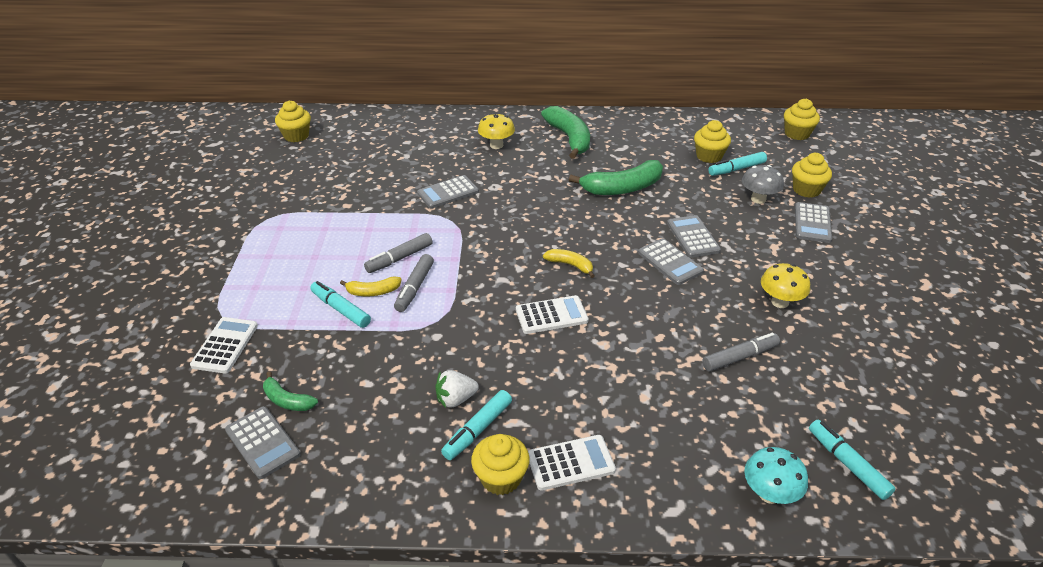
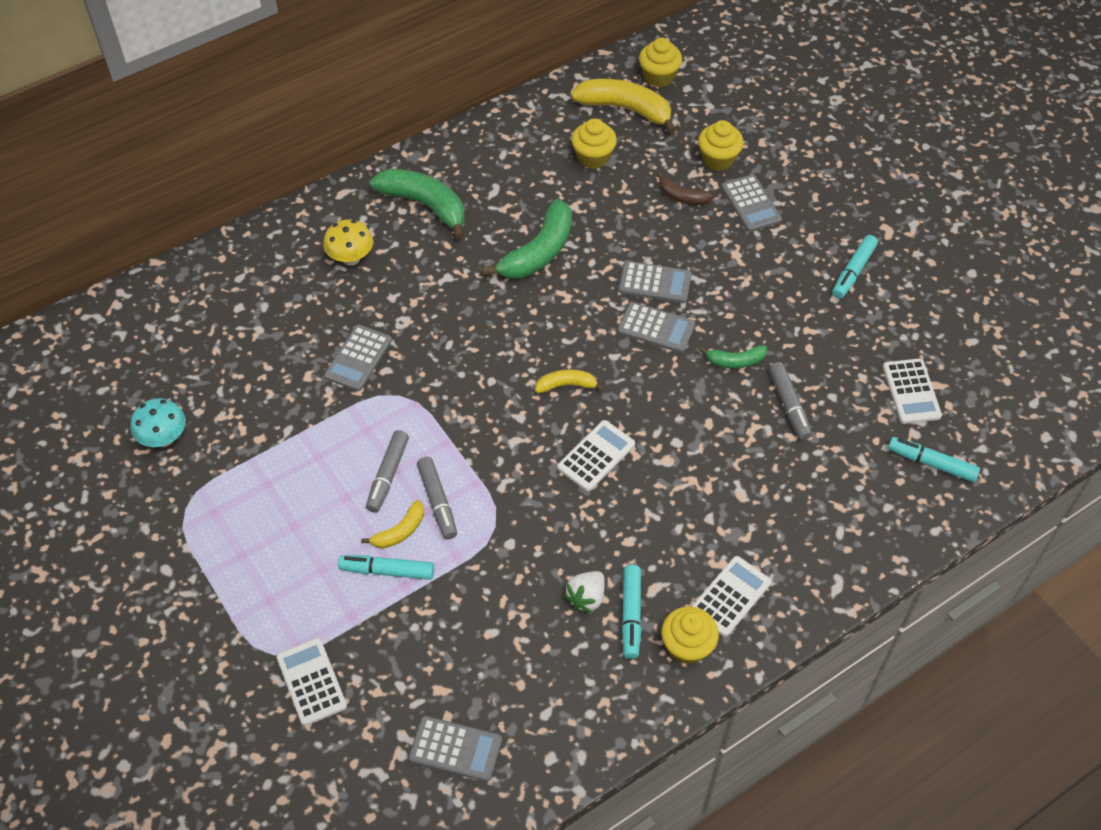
camera: 35 degrees left, 15 degrees up
green banana [263,371,318,411] -> green banana moved to [699,345,767,369]
yellow cupcake [275,101,311,142] -> none
grey calculator [667,215,721,258] -> grey calculator turned 150 degrees clockwise [619,261,692,303]
grey marker [702,333,780,372] -> grey marker turned 135 degrees clockwise [769,362,812,440]
turquoise marker [708,152,767,176] -> turquoise marker moved to [832,235,878,299]
grey mushroom [742,165,784,204] -> brown banana [657,172,713,205]
turquoise mushroom [744,447,808,504] -> turquoise mushroom moved to [131,398,186,447]
yellow mushroom [761,263,810,308] -> none
none -> yellow banana [571,79,677,133]
none -> white calculator [883,359,942,424]

